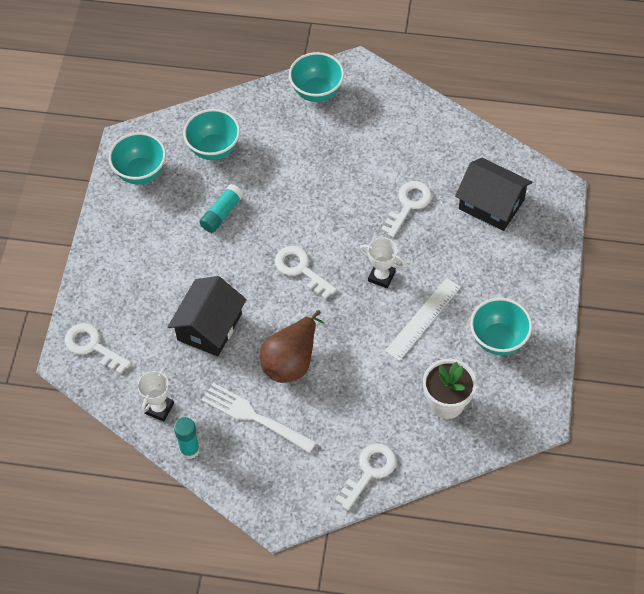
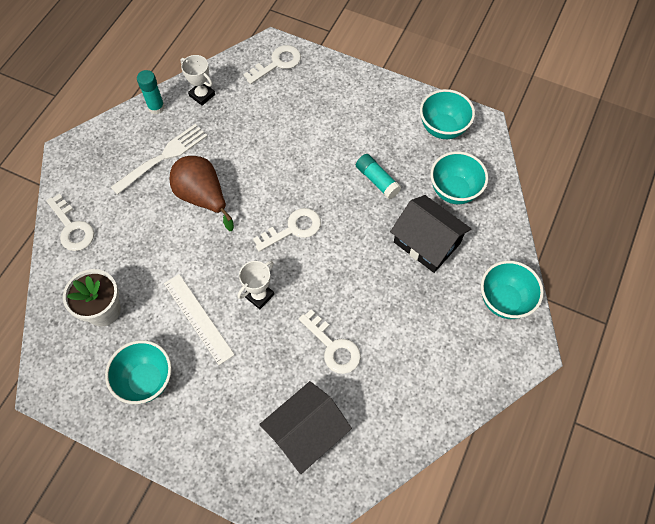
camera: 105 degrees right, 5 degrees up
black house [168,276,247,357] -> black house moved to [390,195,471,273]

